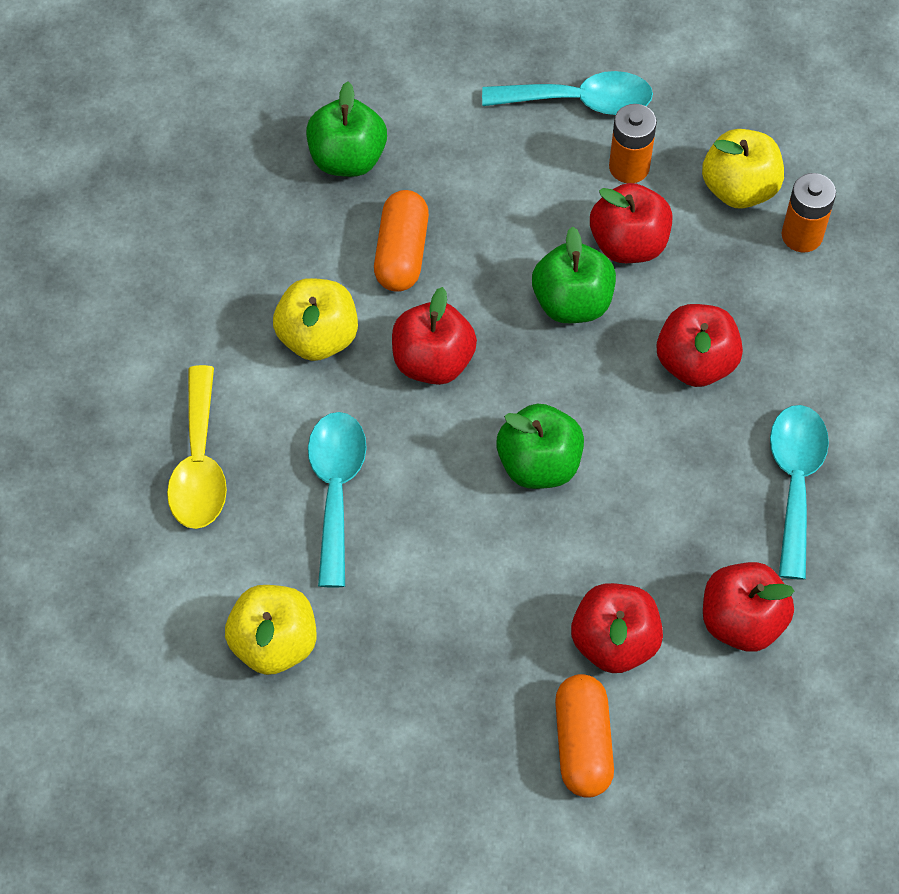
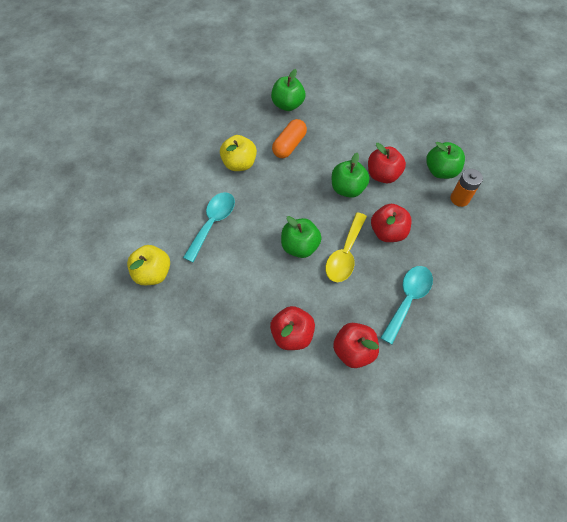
camera: 25 degrees right, 0 degrees up
yellow spoon [167,365,227,529] -> yellow spoon moved to [326,212,367,282]
red apple [392,287,477,385] -> none
turquoise spoon [482,71,653,115] -> none
orange capsule [555,674,614,798] -> none
orange battery [609,104,657,183] -> none
yellow apple [702,129,784,209] -> green apple [426,142,465,179]

